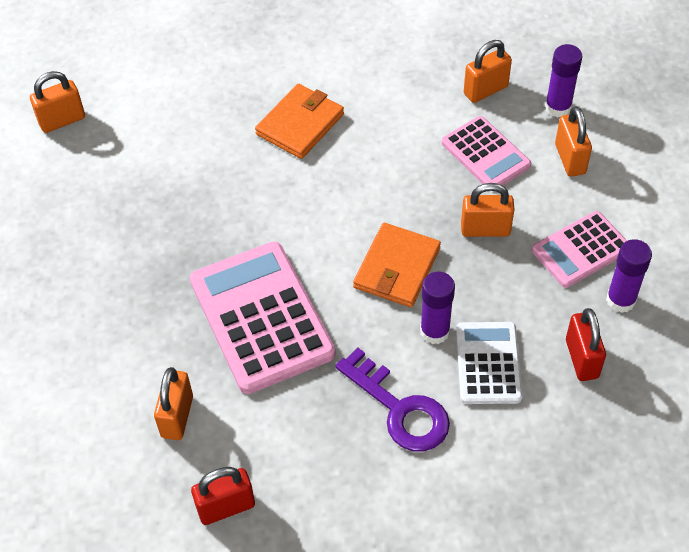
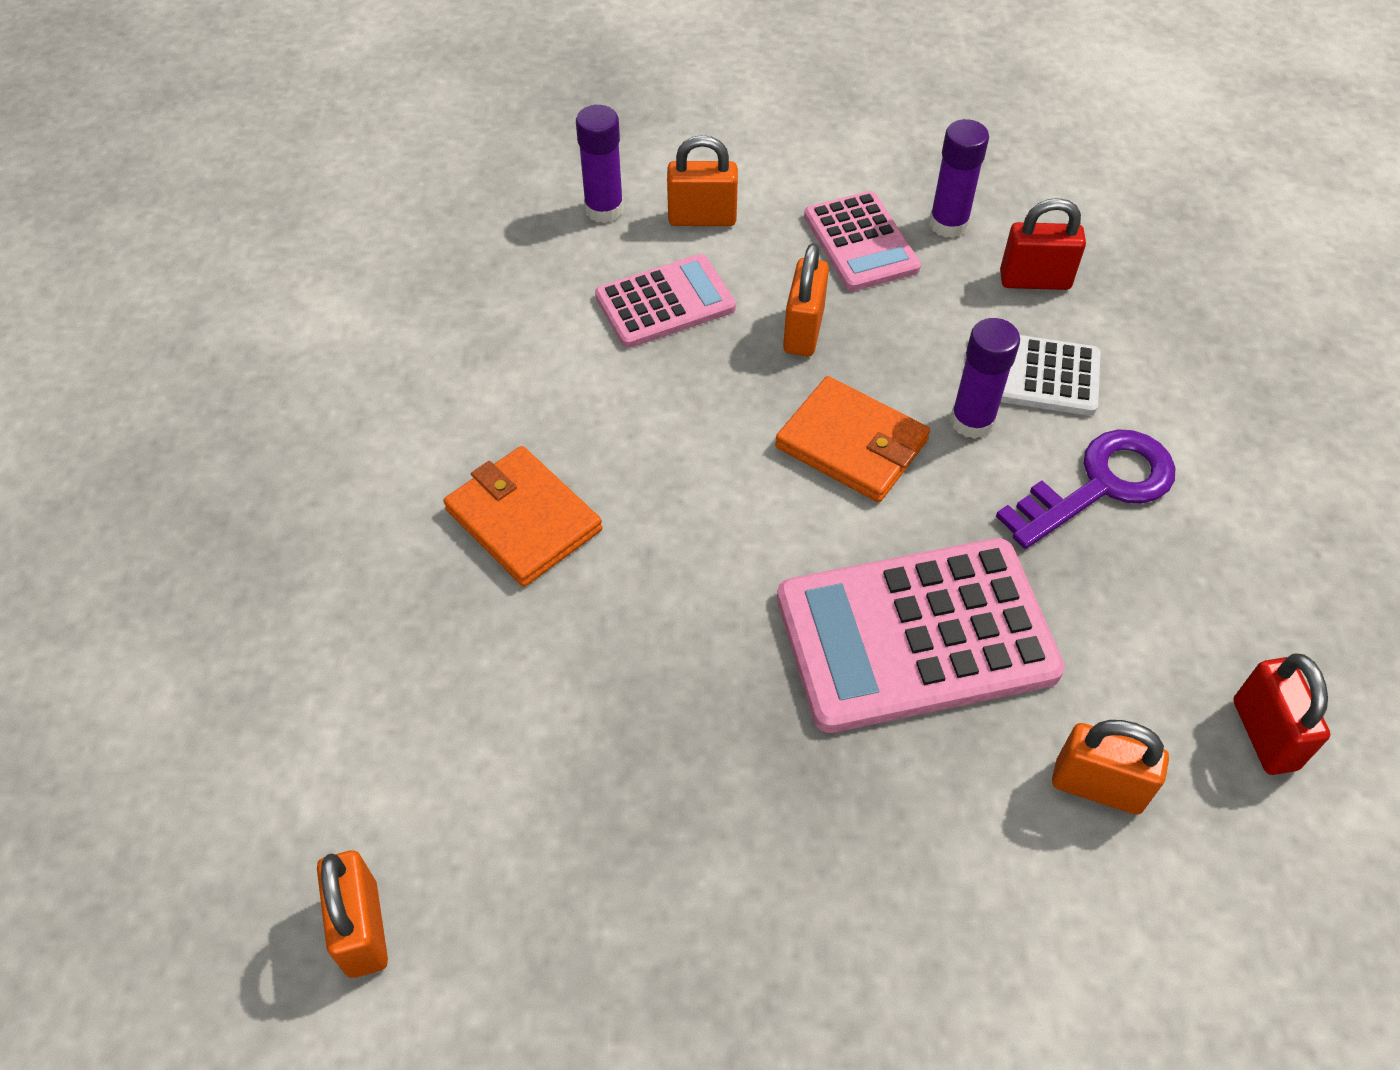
camera: 80 degrees left, 0 degrees up
orange padlock [464,40,512,103] -> none

